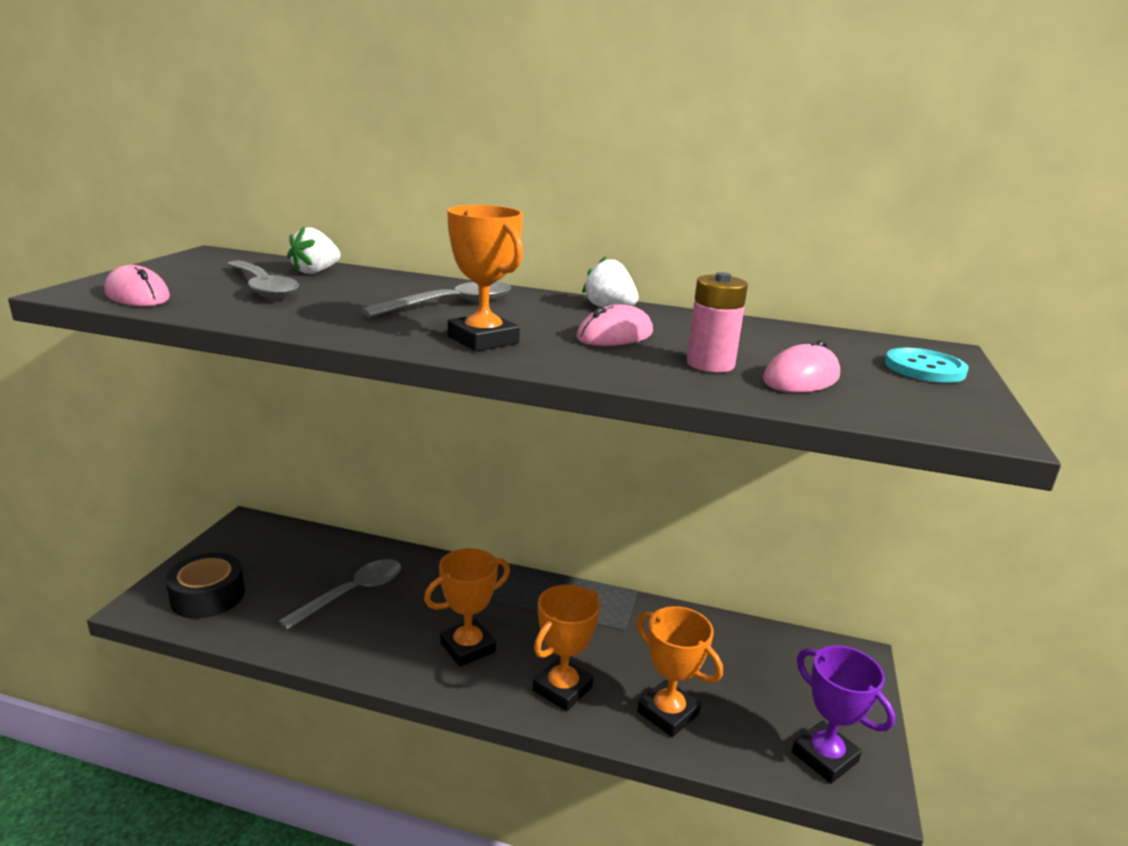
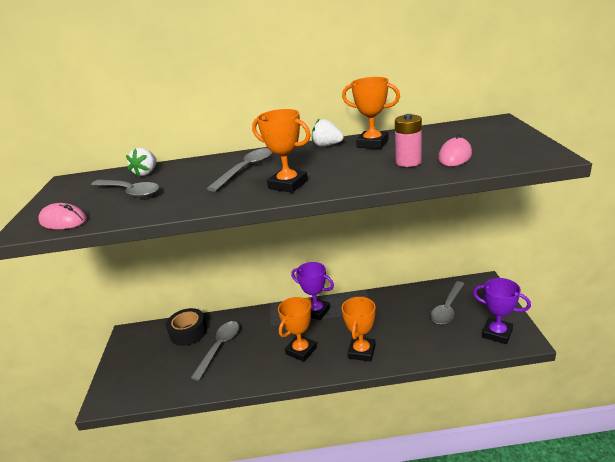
camera: 15 degrees left, 5 degrees up
black tape [166,553,245,618] -> black tape moved to [166,308,207,346]
pink mouse [576,305,653,346] -> none
orange trophy [637,606,723,737] -> orange trophy moved to [342,77,400,149]
turquoise button [885,348,969,383] -> none
none -> purple trophy [291,262,334,320]
none -> grey spoon [431,281,464,325]

